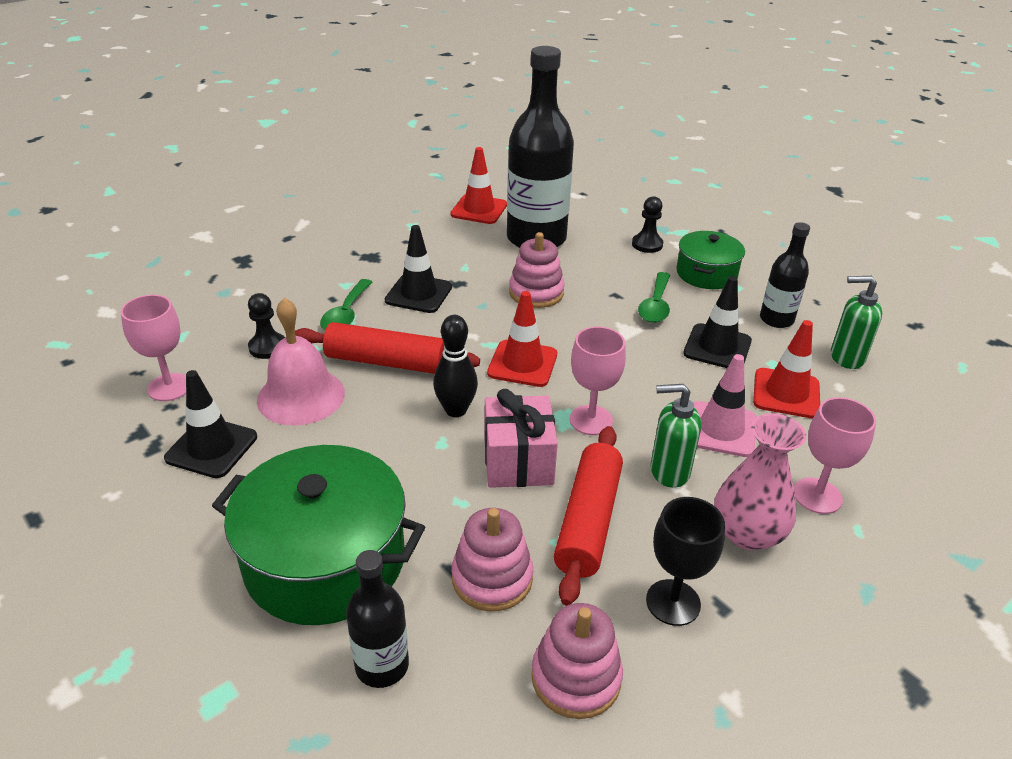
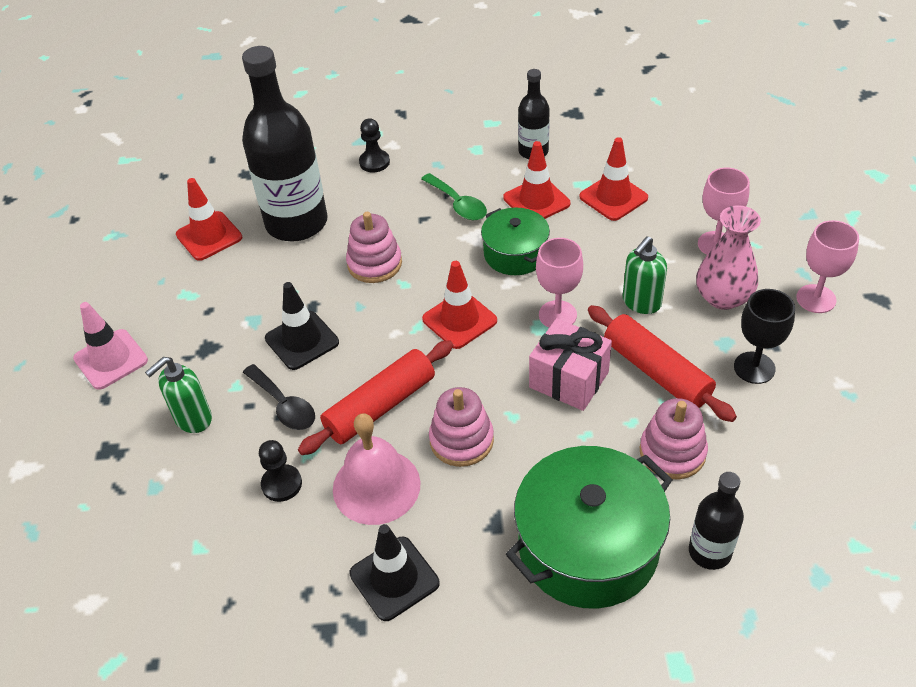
camera: 50 degrees left, 10 degrees up
pink goblet [121,295,186,401] -> pink goblet moved to [796,220,859,313]
green spoon [320,279,372,330] -> black spoon [243,364,315,430]
black bowling pin [433,315,478,417] -> none
pink stacking toy [531,603,623,719] -> pink stacking toy moved to [429,387,494,467]
green pot [676,231,745,289] -> green pot moved to [481,208,550,275]
black traffic cone [683,276,752,368] -> red traffic cone [503,141,570,219]
pink traffic cone [693,354,757,457] -> pink traffic cone moved to [73,302,148,390]
green soap dispenser [831,276,882,369] -> green soap dispenser moved to [145,357,212,433]

